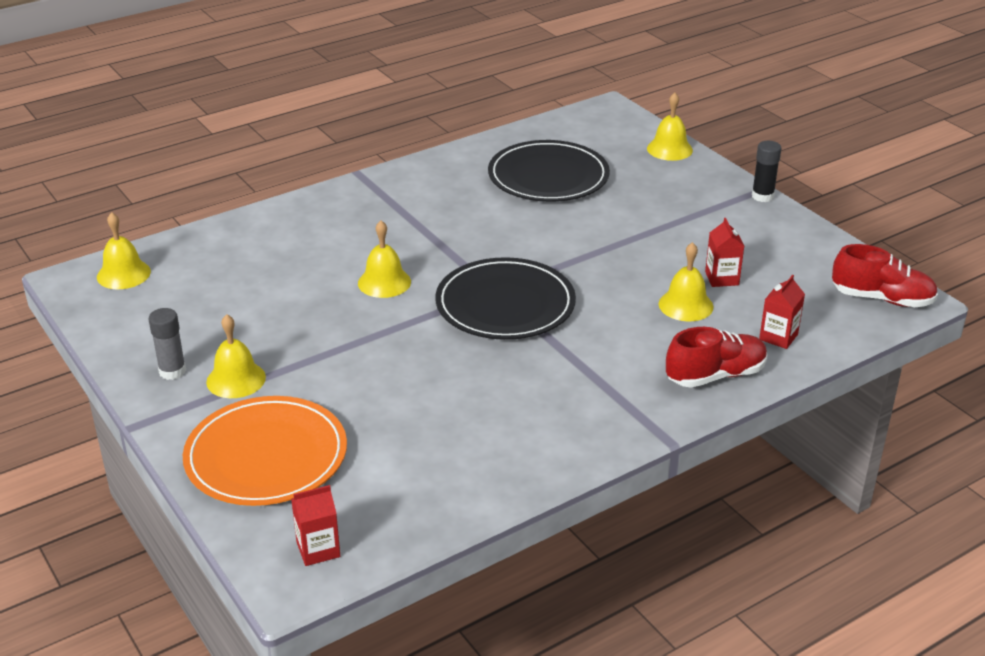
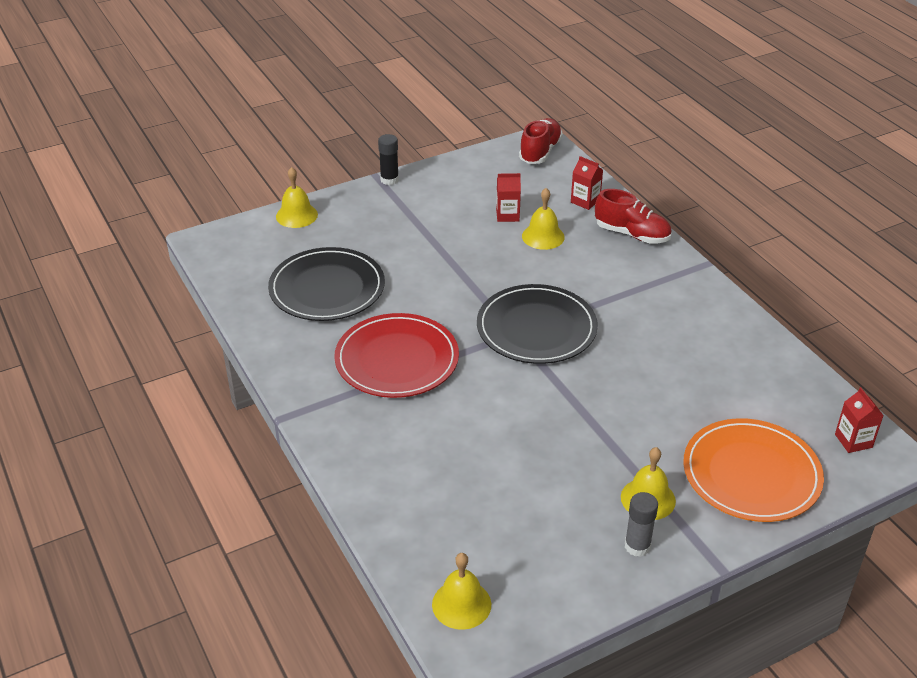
camera: 85 degrees left, 5 degrees up
yellow bell [358,220,411,298] -> none
red shoe [666,327,768,388] -> red shoe turned 135 degrees clockwise [595,189,672,244]
none -> red plate [334,313,459,398]

